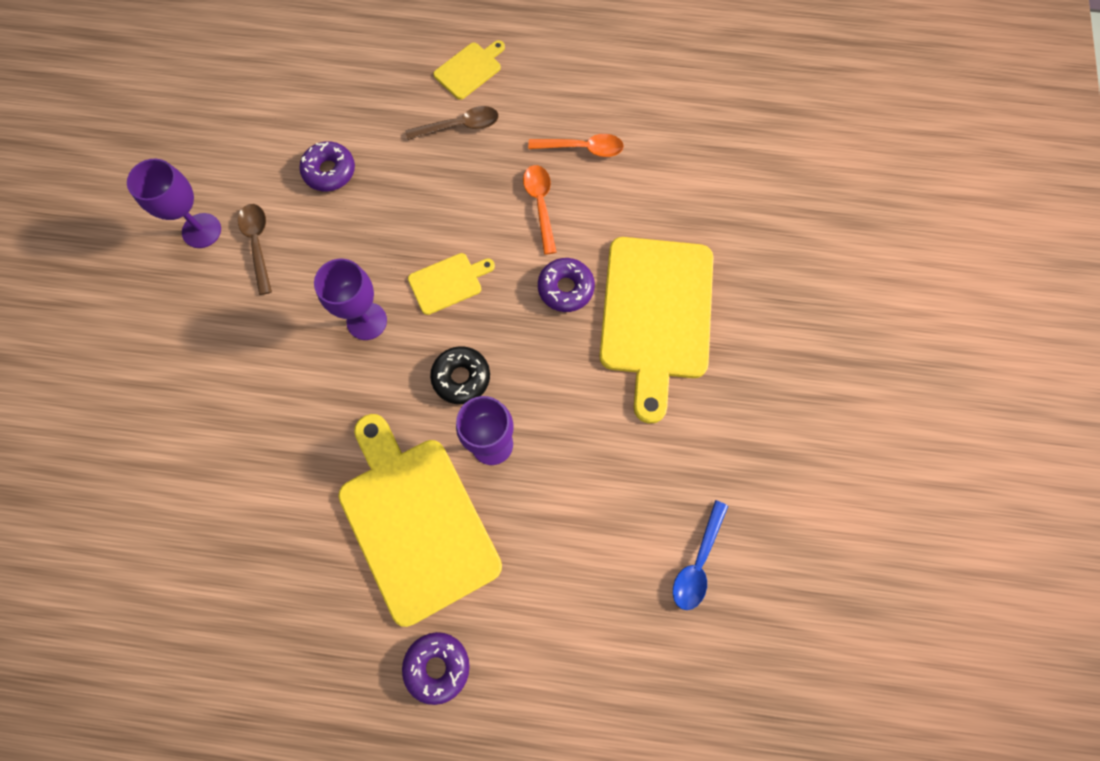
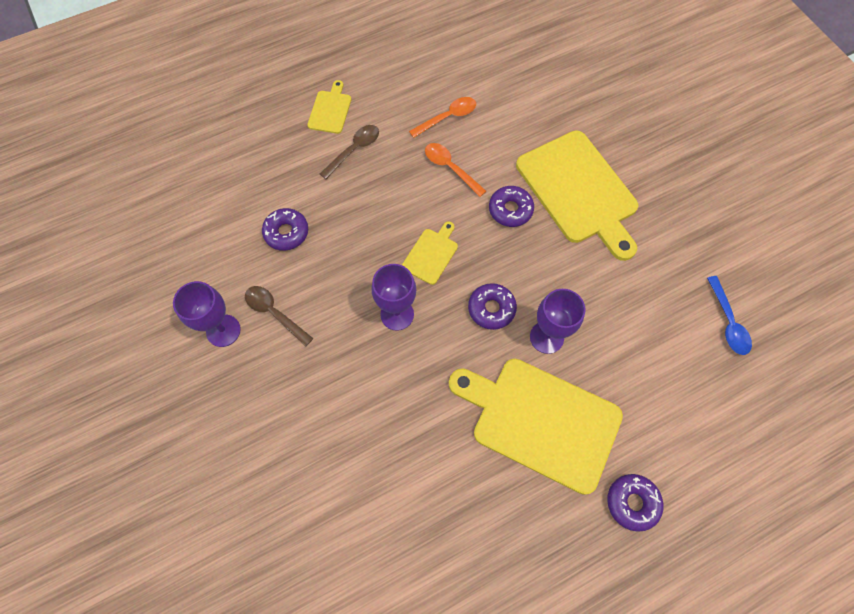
camera: 35 degrees left, 5 degrees down
black donut [430,346,490,404] -> purple donut [468,283,517,330]

